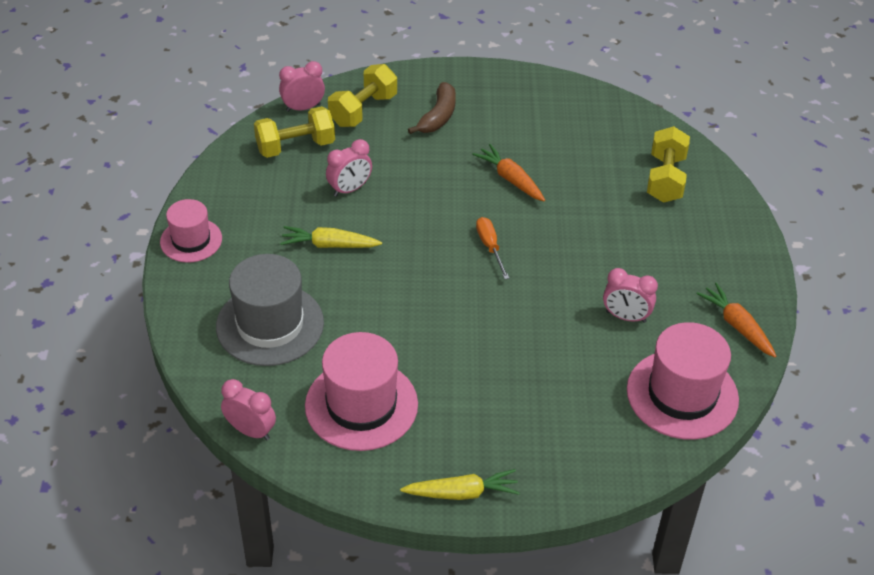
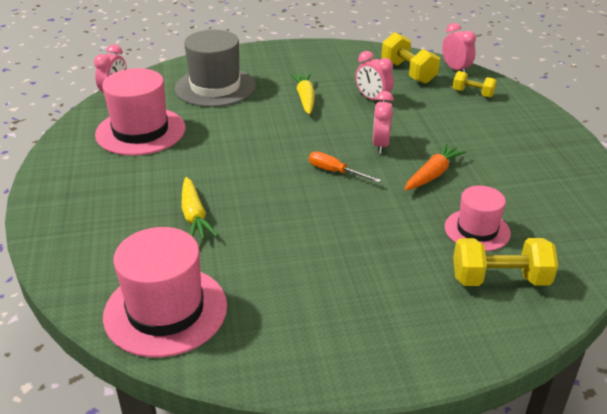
camera: 80 degrees right, 10 degrees down
pink hat [160,199,222,263] -> pink hat moved to [445,185,511,251]
yellow dumbbell [328,64,397,127] -> yellow dumbbell [453,71,497,98], size x0.62
yellow carrot [400,469,520,500] -> yellow carrot moved to [182,177,218,239]
brown banana [408,82,456,134] -> none
orange screwdriver [476,217,509,279] -> orange screwdriver turned 120 degrees counterclockwise [309,151,381,183]
pink clock [603,268,658,323] -> pink clock moved to [373,91,394,154]
orange carrot [696,283,776,357] -> none

